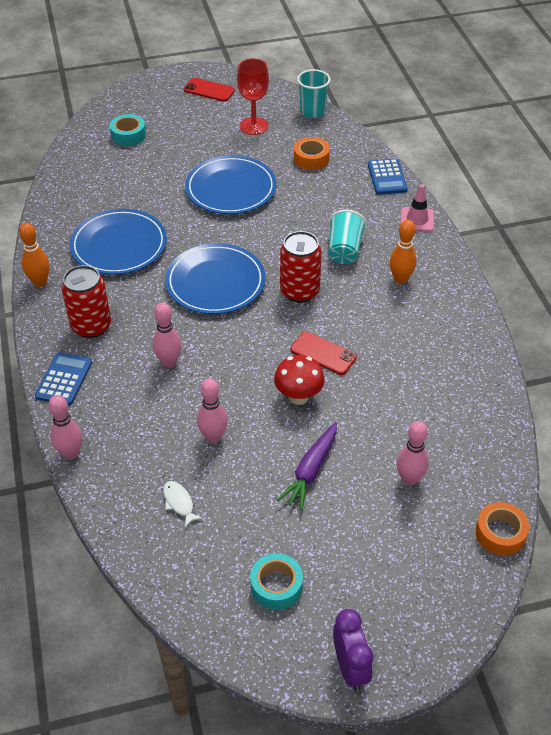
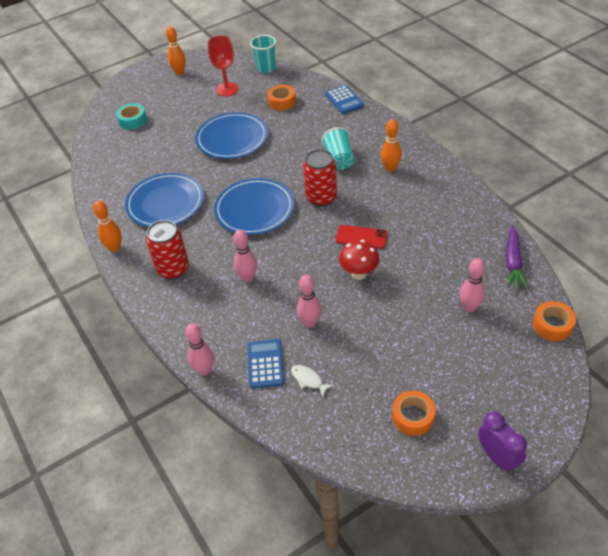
camera: 15 degrees left, 0 degrees up
blue calculator [35,352,92,406] -> blue calculator moved to [248,339,284,388]
red phone [184,78,235,102] -> orange bowling pin [166,27,186,75]
turquoise tape [250,553,303,610] -> orange tape [392,391,435,436]
purple carrot [277,422,337,510] -> purple carrot moved to [505,226,528,289]
pink traffic cone [400,184,434,232] -> none

